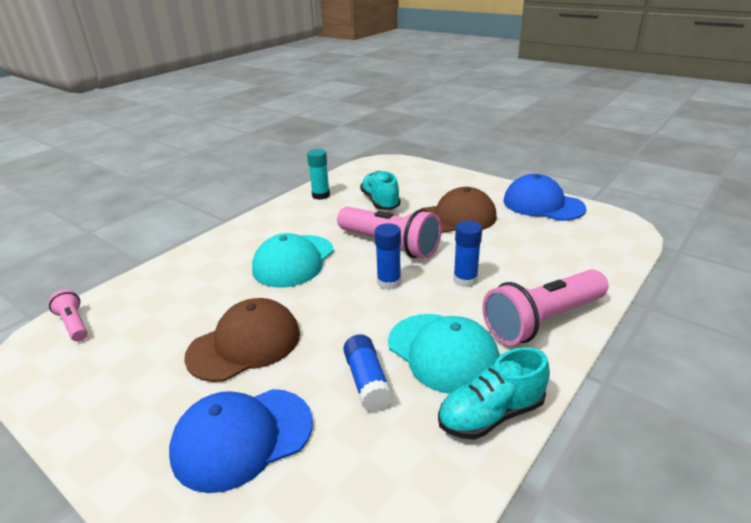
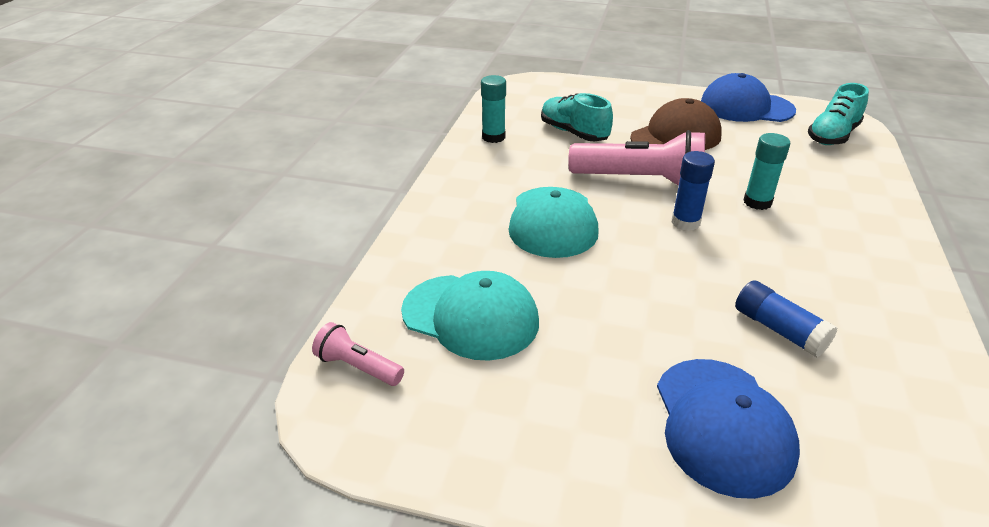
camera: 25 degrees left, 5 degrees up
blue cap [169,389,313,493] -> blue cap turned 45 degrees counterclockwise [657,359,800,499]
brown cap [184,298,300,382] -> none
turquoise cap [388,314,500,394] -> turquoise cap moved to [401,271,539,361]
turquoise shoe [438,347,550,440] -> turquoise shoe moved to [808,83,869,145]
blue glue stick [453,221,482,287] -> turquoise glue stick [743,133,790,210]
pink flashlight [482,269,608,345] -> none

